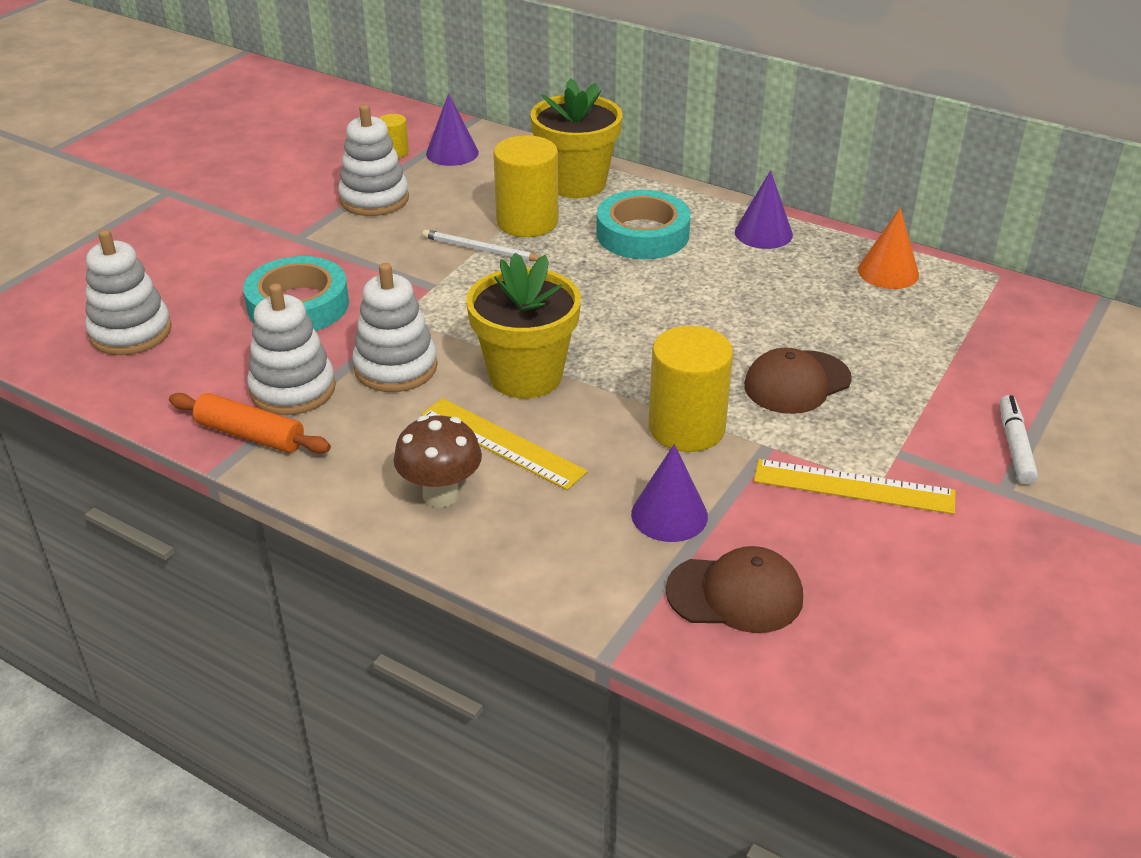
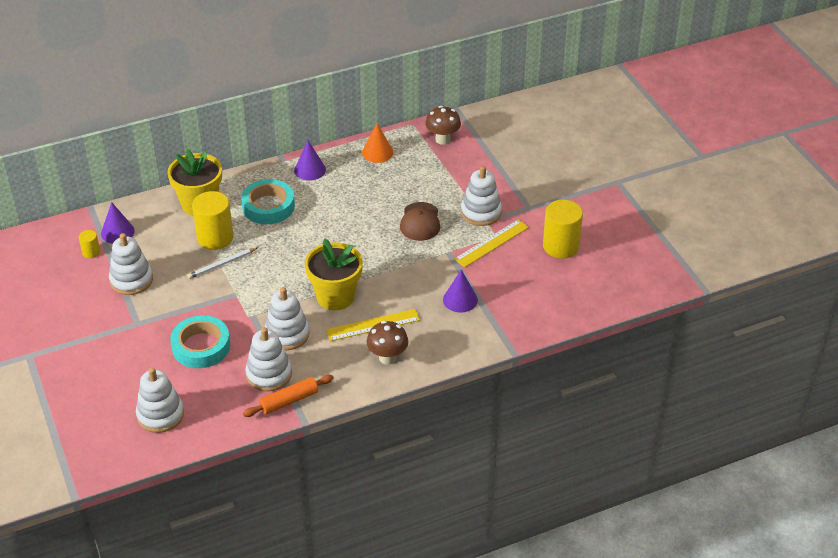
camera: 55 degrees left, 5 degrees up
yellow cylinder [648,326,733,452] -> yellow cylinder moved to [543,200,583,259]
brown cap [665,546,803,633] -> none
white marker [1000,395,1038,485] -> none
none -> brown mushroom [425,106,461,145]
none -> white stacking toy [461,166,502,226]

